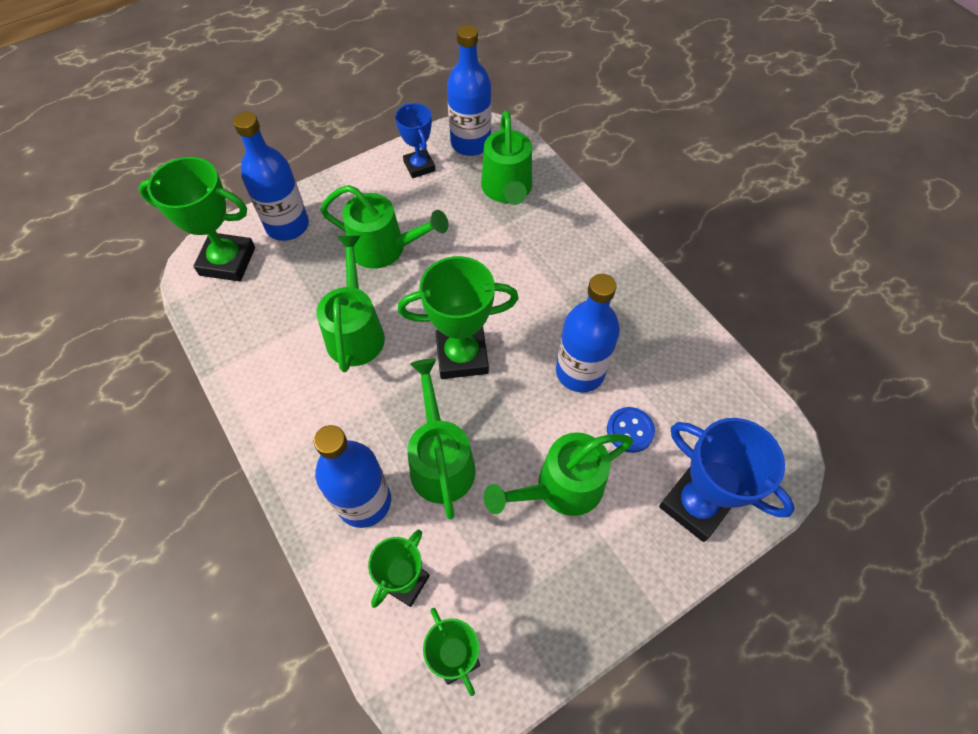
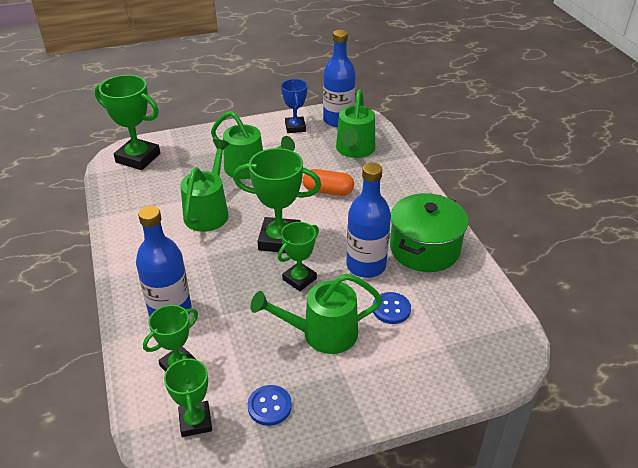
camera: 15 degrees right, 20 degrees down
blue bottle [233,112,309,241] -> none
green watering can [407,359,476,519] -> none
blue trophy [659,418,795,542] -> none
none -> blue button [248,385,292,426]
none -> green trophy [278,222,319,291]
none -> orange capsule [303,169,354,196]
none -> green pot [390,193,468,272]

